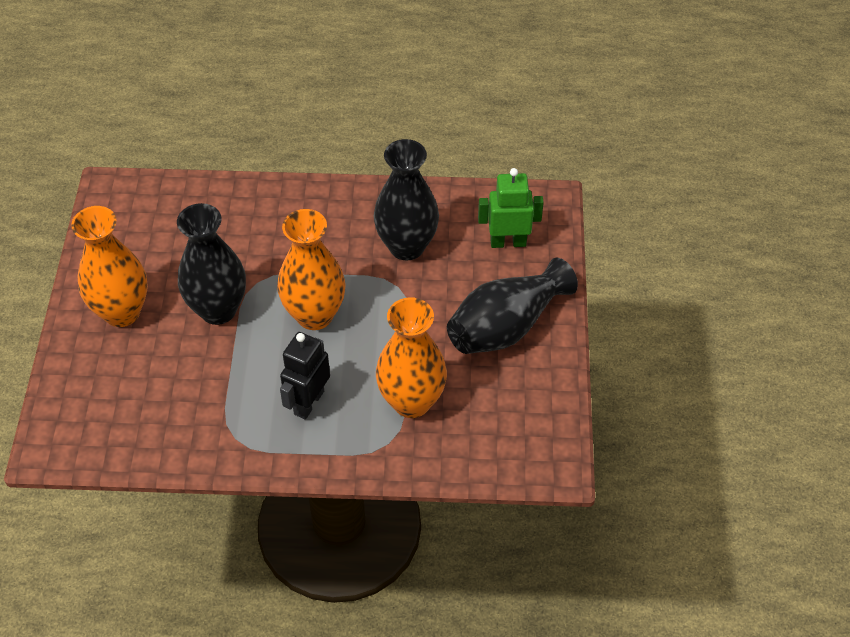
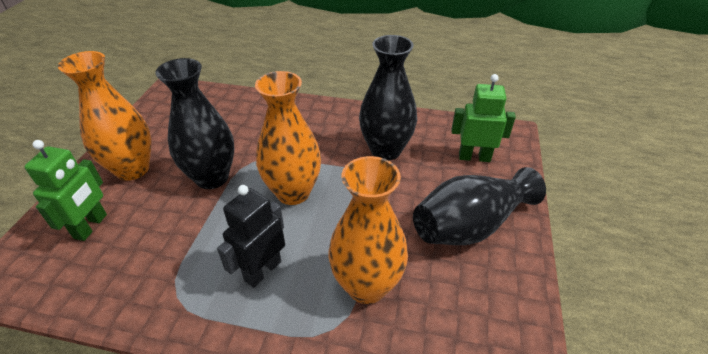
camera: 10 degrees right, 10 degrees down
none -> green robot [24,140,107,241]

